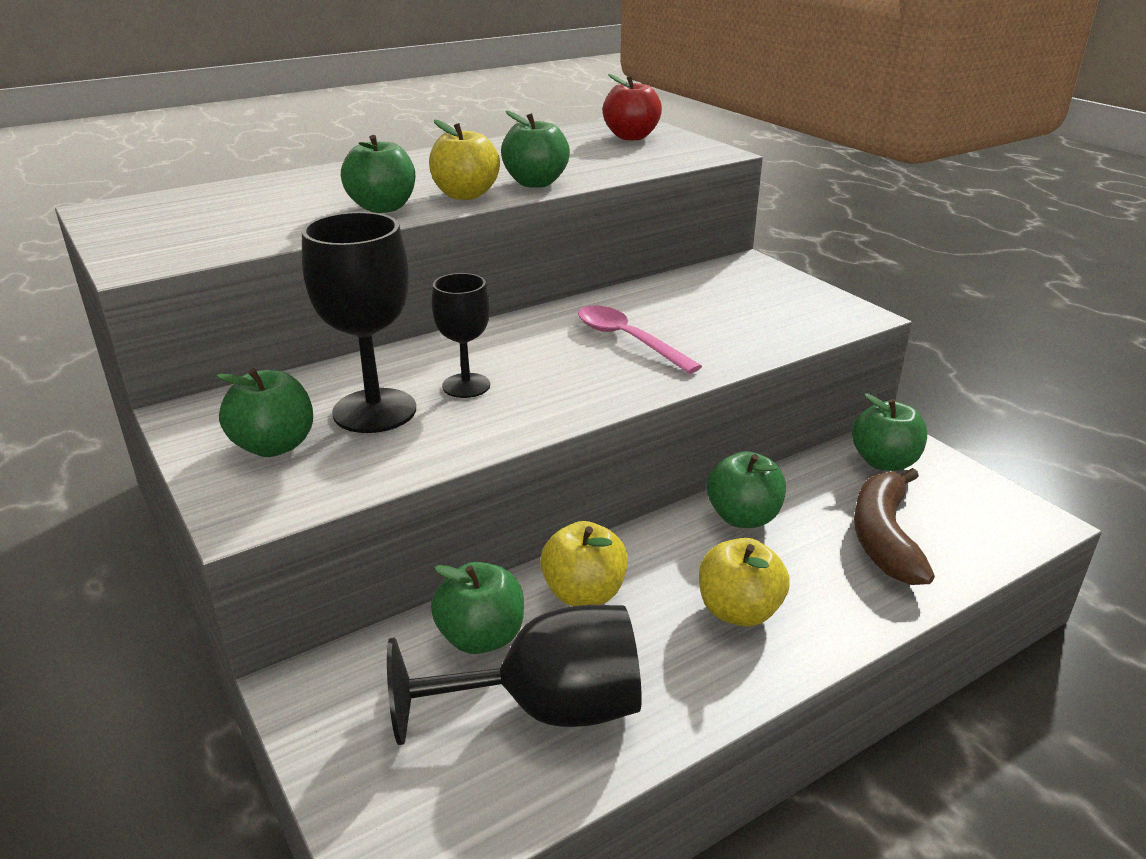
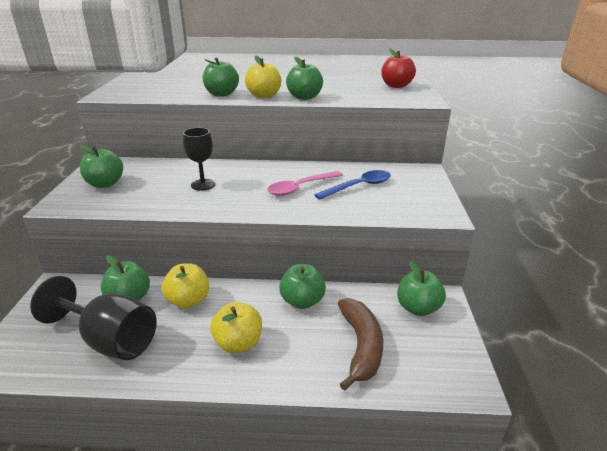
camera: 35 degrees right, 0 degrees up
black goblet [302,212,416,433] -> none
pink spoon [578,305,702,374] -> pink spoon turned 120 degrees counterclockwise [267,171,343,196]
brown banana [854,468,935,585] -> brown banana turned 135 degrees clockwise [338,298,383,391]
none -> blue spoon [314,170,391,200]

